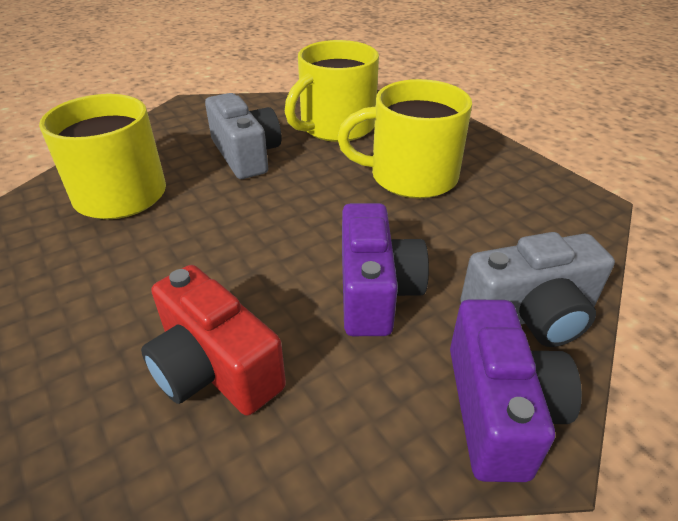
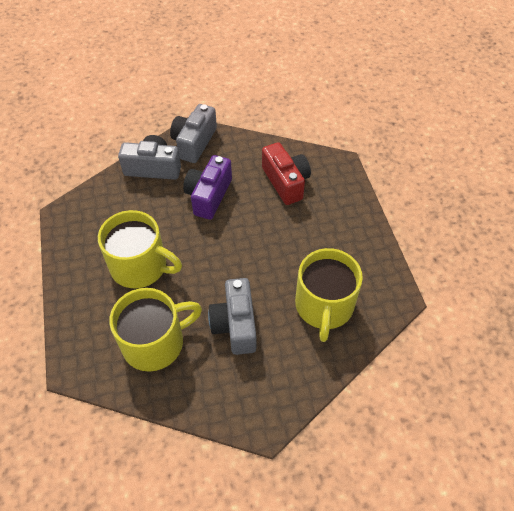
camera: 160 degrees left, 15 degrees up
purple camera [450,299,582,482] -> grey camera [170,104,217,163]

